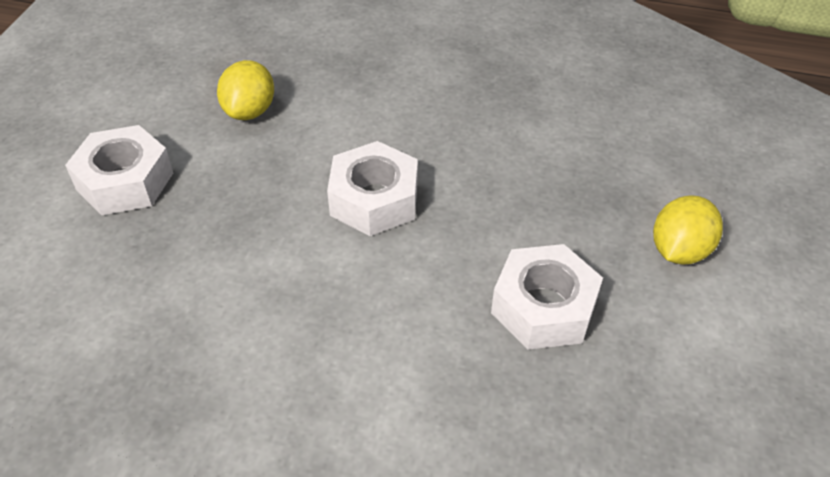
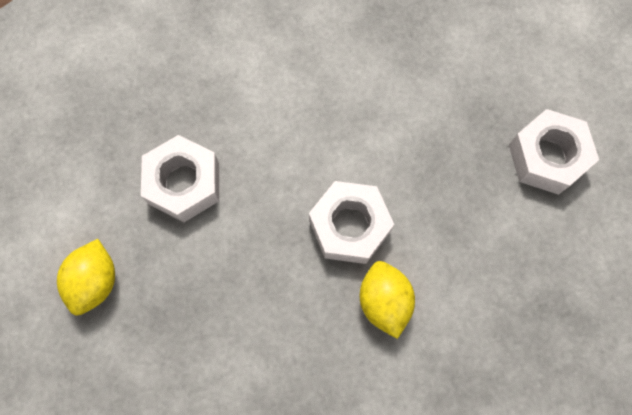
camera: 155 degrees right, 25 degrees up
yellow lemon [217,60,274,120] -> yellow lemon moved to [360,261,415,339]

